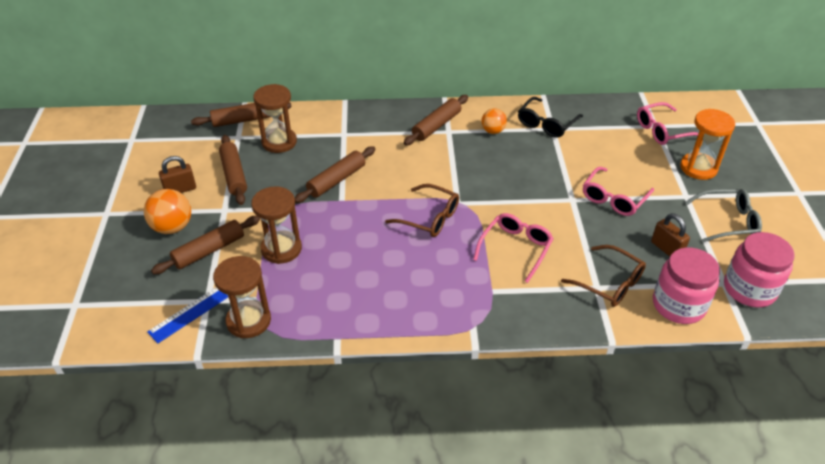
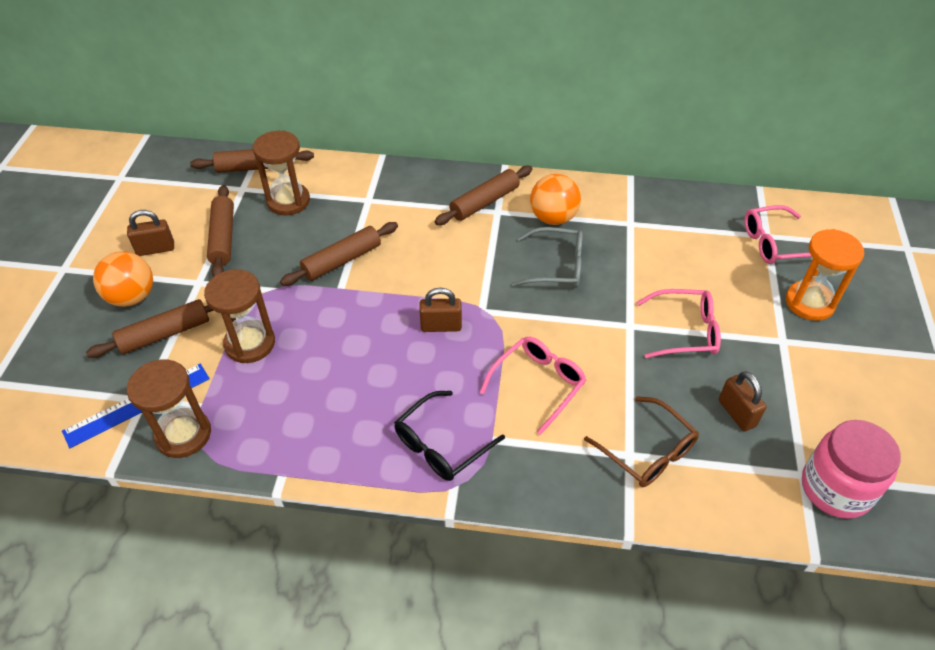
camera: 10 degrees right, 5 degrees up
brown glasses [385,184,459,237] -> brown padlock [419,288,462,332]
orange ball [481,108,507,134] -> orange ball [530,174,581,225], size x1.55
black glasses [518,97,583,138] -> black glasses moved to [394,391,505,481]
pink glasses [583,167,654,216] -> pink glasses turned 135 degrees counterclockwise [636,289,721,358]
pink jar [653,247,720,324] -> none
grey glasses [685,189,762,242] -> grey glasses moved to [512,227,583,288]

